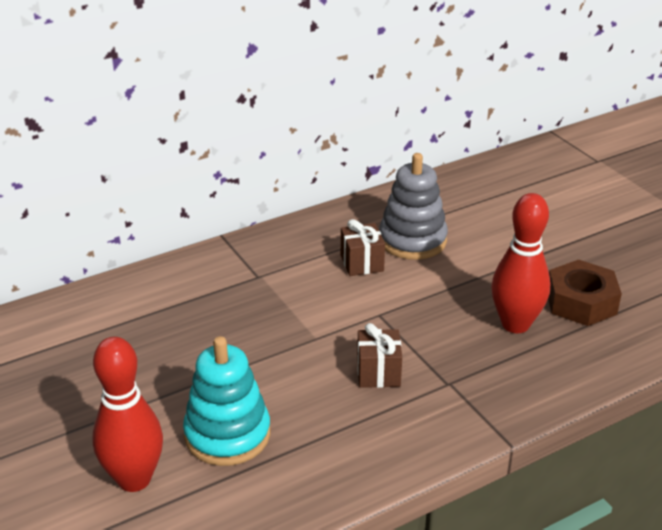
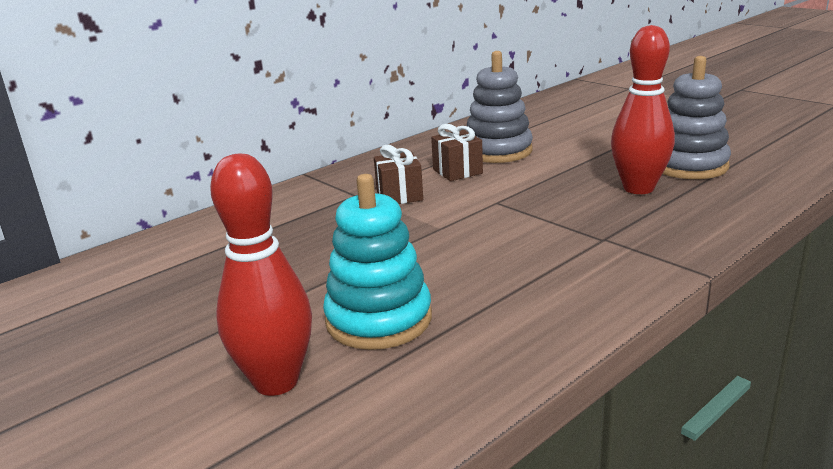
camera: 10 degrees left, 10 degrees down
brown gift [357,323,402,388] -> brown gift moved to [374,145,423,204]
brown nut [548,260,622,326] -> grey stacking toy [663,56,731,179]

